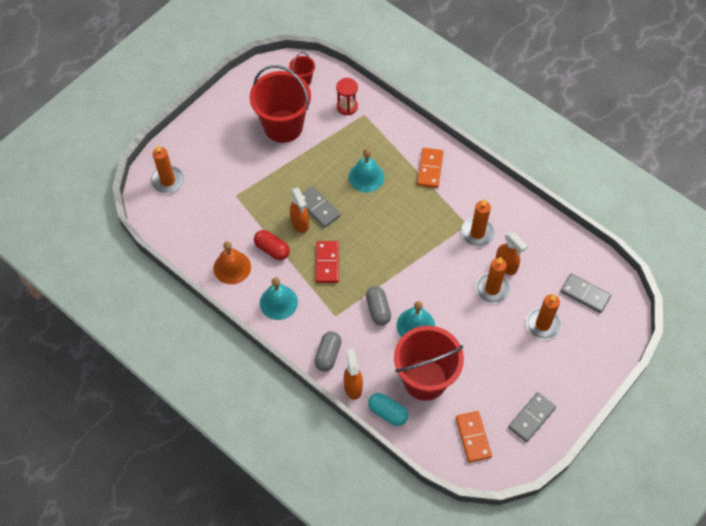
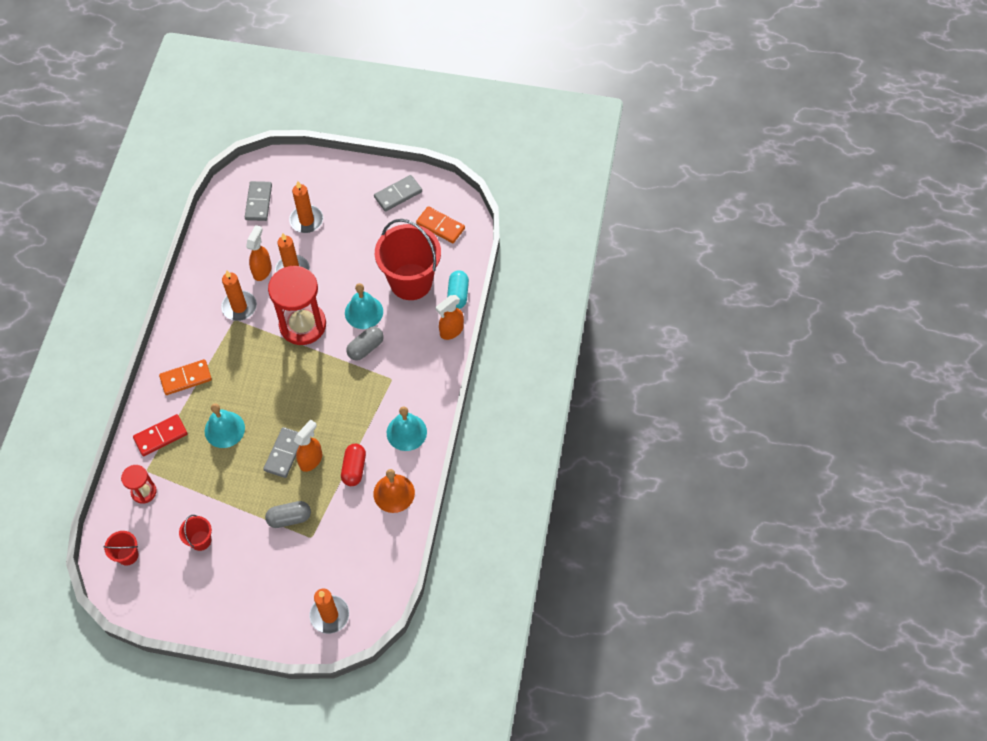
camera: 120 degrees left, 0 degrees up
red bucket [250,65,311,143] -> red bucket [179,515,212,551], size x0.45
grey capsule [314,331,342,372] -> grey capsule moved to [265,501,311,528]
red domino [316,241,339,283] -> red domino moved to [133,414,188,456]
orange domino [456,411,492,463] -> orange domino turned 75 degrees clockwise [416,206,465,243]
grey domino [508,392,556,442] -> grey domino turned 45 degrees counterclockwise [374,175,422,212]
none -> red hourglass [268,266,326,345]

